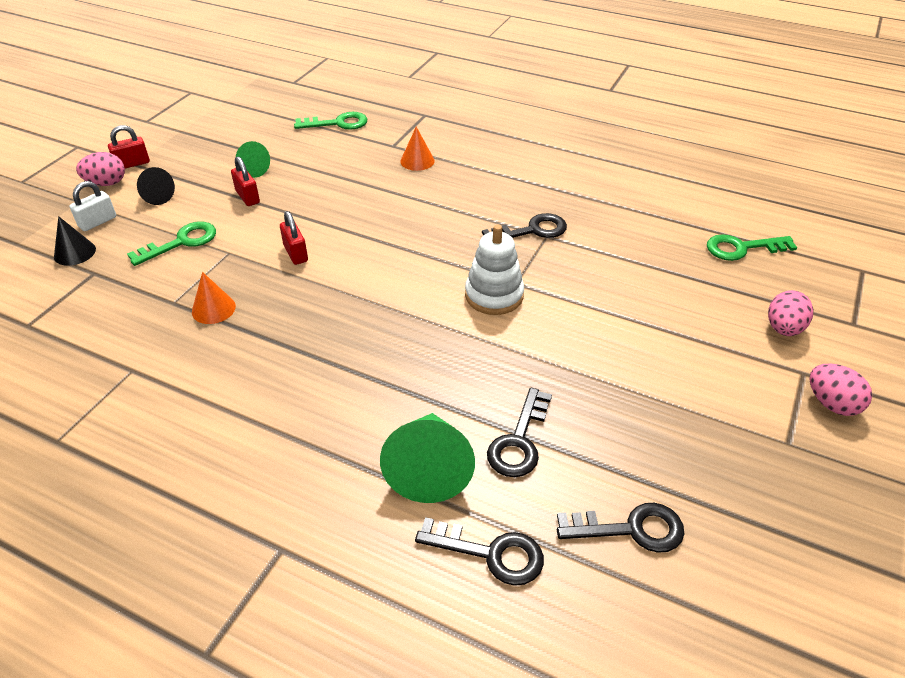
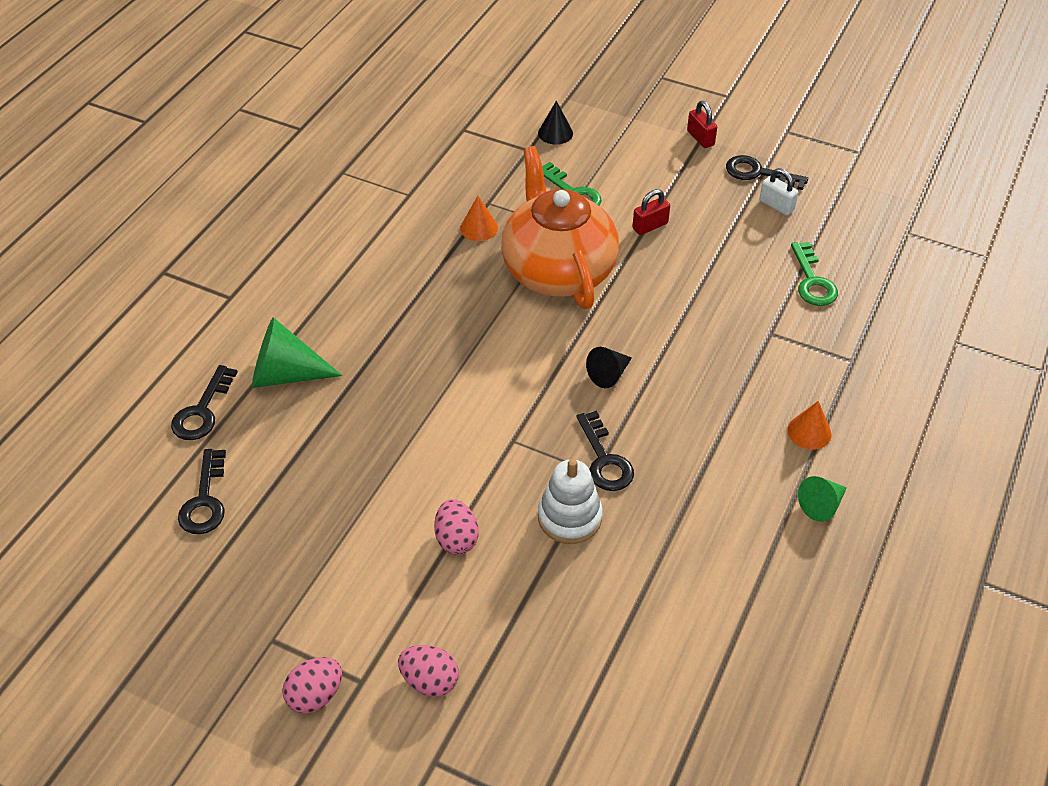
camera: 90 degrees right, 5 degrees up
white padlock [70,181,116,231] -> white padlock moved to [759,168,799,216]
pink egg [76,152,125,186] -> pink egg moved to [434,499,478,554]
black cone [137,167,175,205] -> black cone moved to [586,347,632,388]
green cone [236,141,270,178] -> green cone moved to [798,476,847,522]
red padlock [280,211,308,265] -> orange teapot [501,146,619,309]
orange cone [400,127,435,171] -> orange cone moved to [787,401,832,450]
white stacking toy [465,225,524,315] -> white stacking toy moved to [538,459,603,544]
black key [487,388,552,477] -> black key moved to [726,155,808,190]
green key [707,234,797,261] -> none

